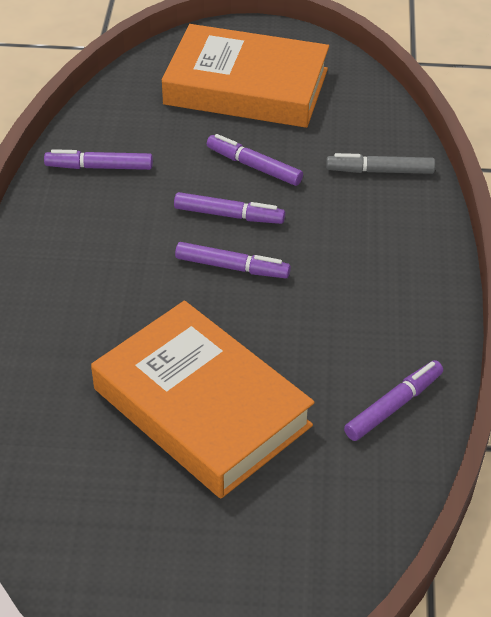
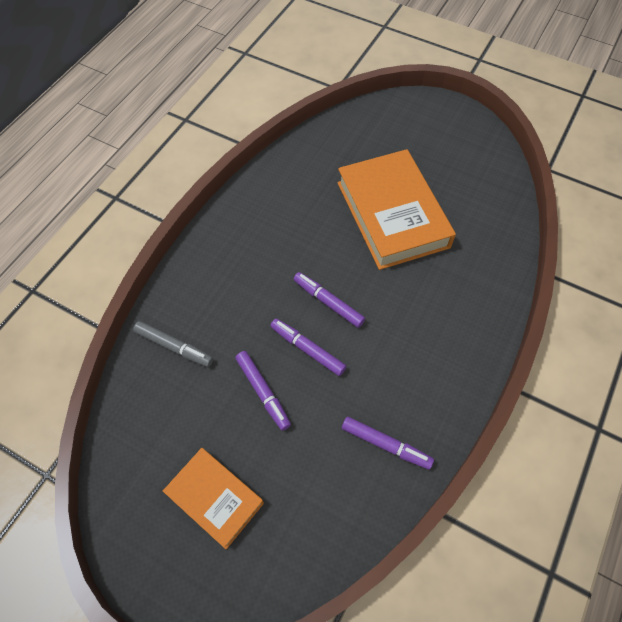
camera: 155 degrees left, 15 degrees up
orange book [162,24,329,128] -> orange book [163,448,264,549], size x0.57
purple marker [344,360,443,441] -> none

